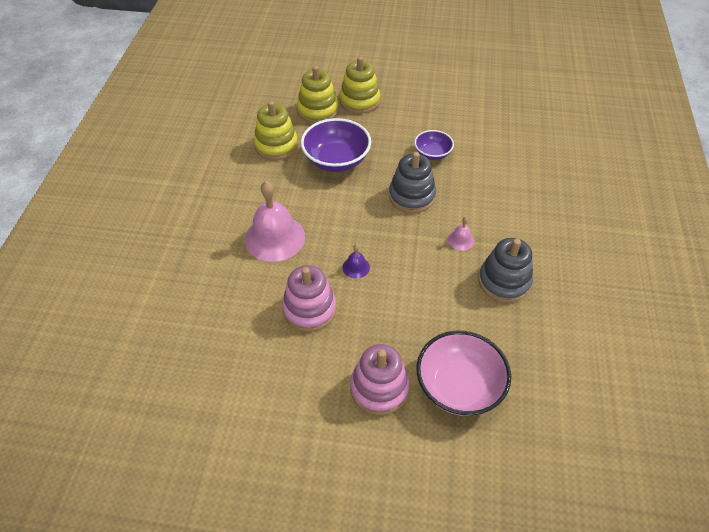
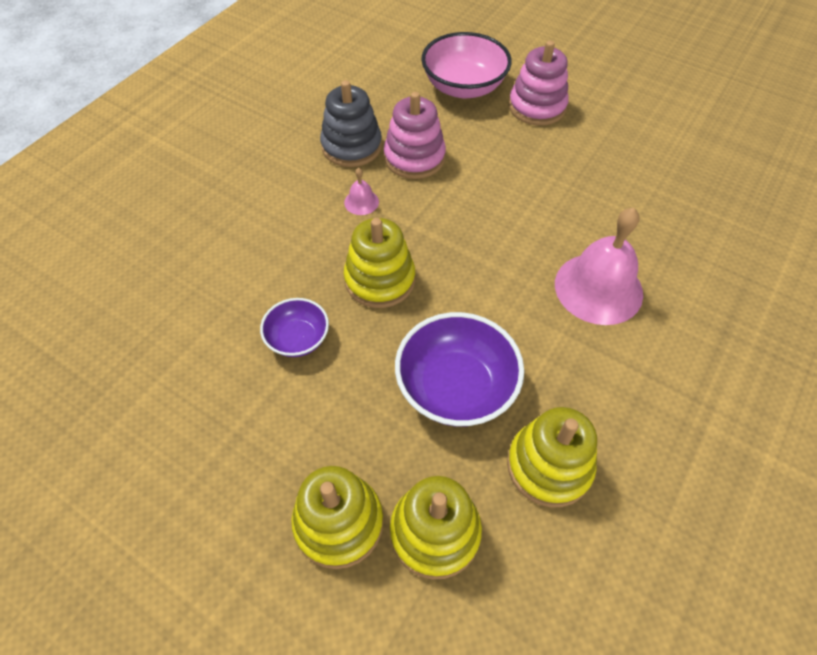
camera: 155 degrees left, 5 degrees up
pink stacking toy [282,265,336,332] -> pink stacking toy moved to [384,92,446,179]
purple bell [343,244,370,279] -> none
grey stacking toy [389,152,436,213] -> yellow stacking toy [343,218,415,308]

